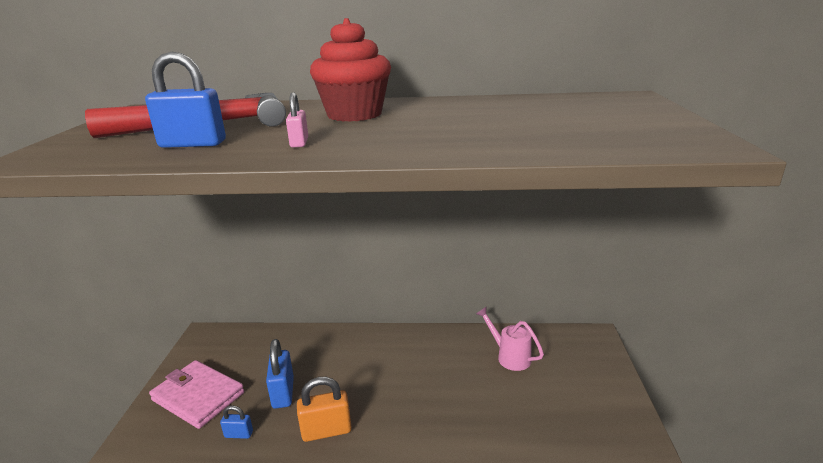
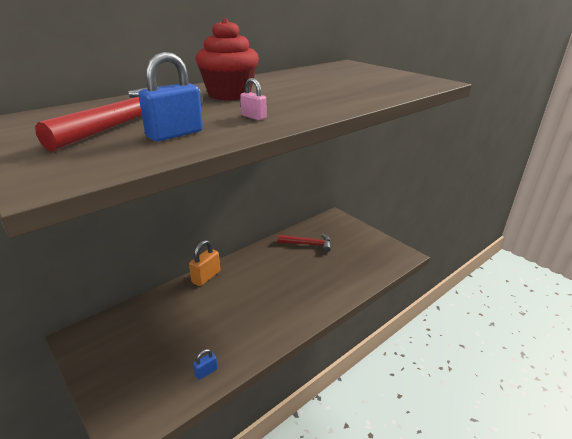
camera: 45 degrees left, 5 degrees up
pink wallet [149,360,244,429] -> none
blue padlock [266,339,294,409] -> none
orange padlock [297,377,352,442] -> orange padlock moved to [189,240,220,286]
pink watering can [476,307,544,371] -> red hammer [278,233,331,253]

